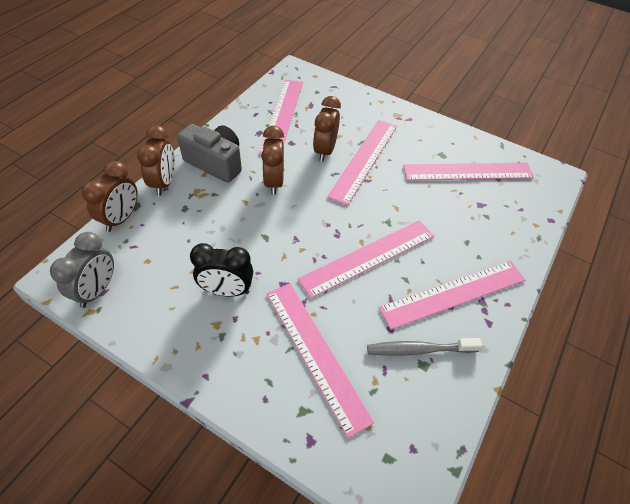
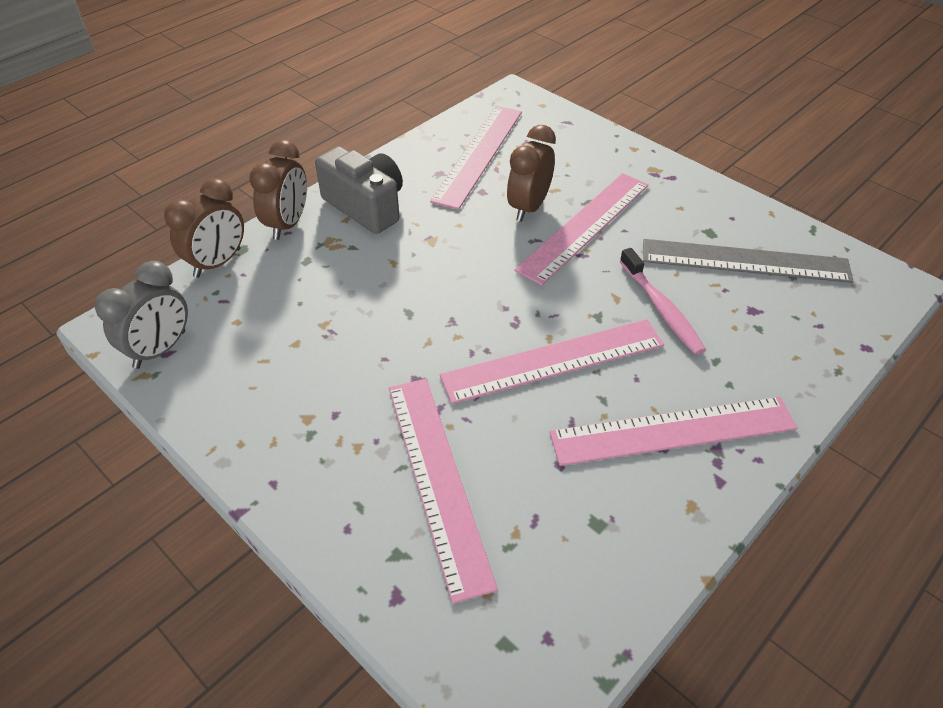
camera: 15 degrees right, 5 degrees down
black clock [190,243,253,297] -> none
brown clock [261,126,284,195] -> none
grey toothbrush [367,338,483,356] -> none
pink ruler [403,163,534,181] -> grey ruler [643,239,854,283]
none -> pink toothbrush [620,248,706,355]

